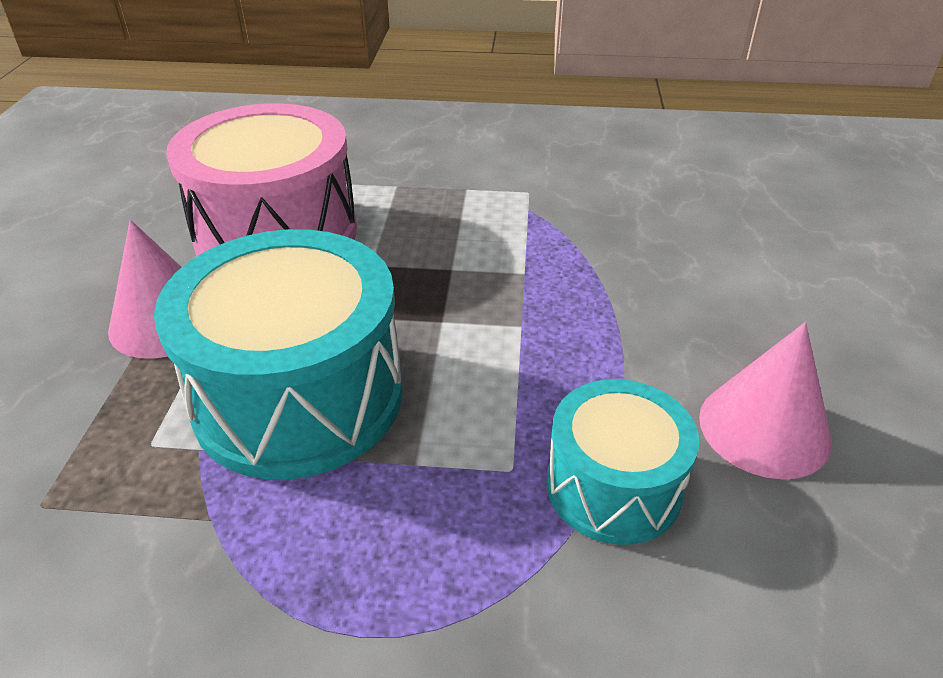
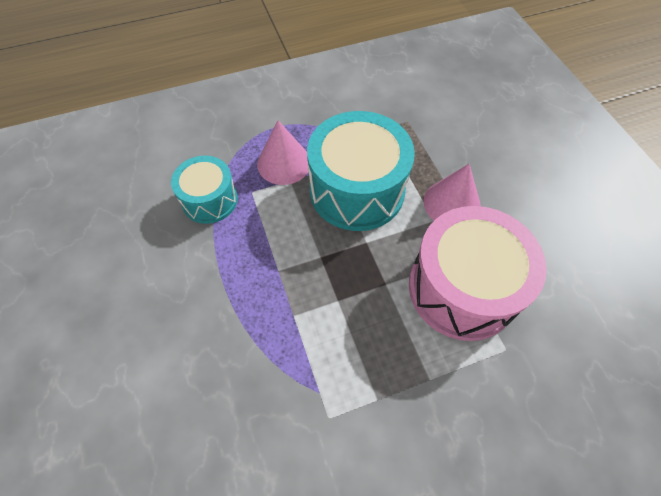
camera: 155 degrees right, 20 degrees up
pink cone [699,322,832,479] -> pink cone moved to [257,120,309,185]

